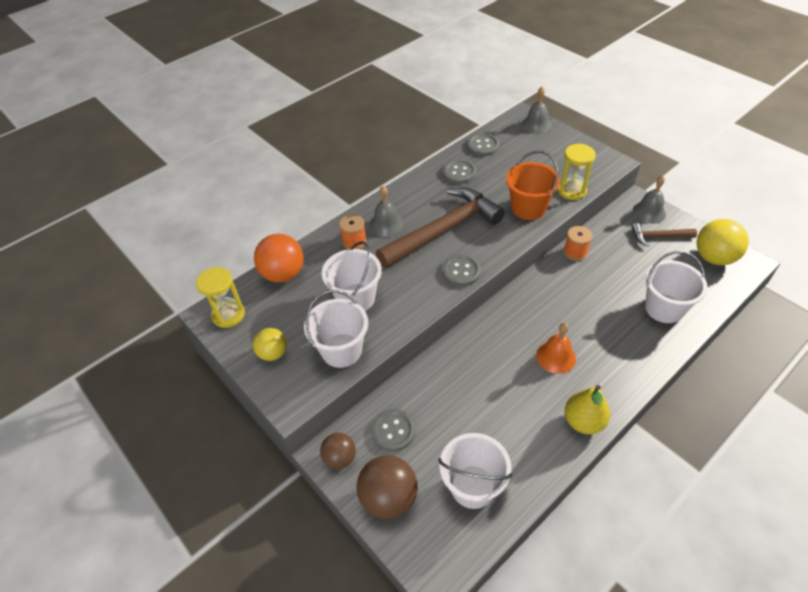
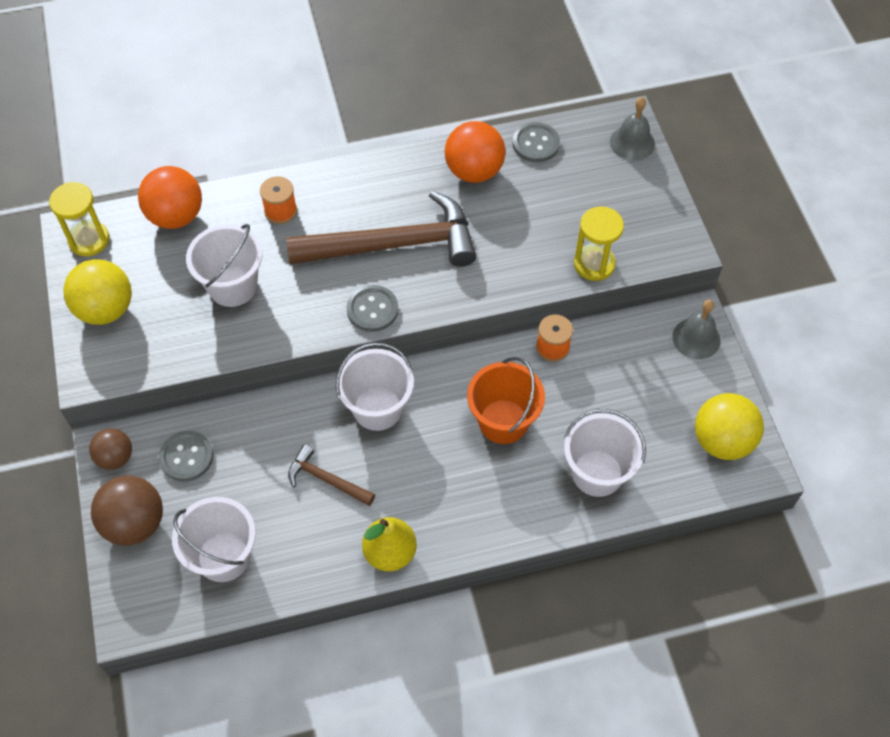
camera: 25 degrees right, 10 degrees up
yellow ball [253,328,287,361] -> yellow ball [63,259,132,325], size x1.62
white bucket [304,290,368,368] -> white bucket moved to [336,343,414,431]
grey bell [369,186,404,237] -> none
grey button [443,159,476,184] -> orange ball [445,121,506,183]
orange bucket [506,151,560,220] -> orange bucket moved to [467,357,545,444]
orange bell [536,323,576,374] -> none
brown hammer [632,223,697,247] -> brown hammer moved to [288,445,375,506]

